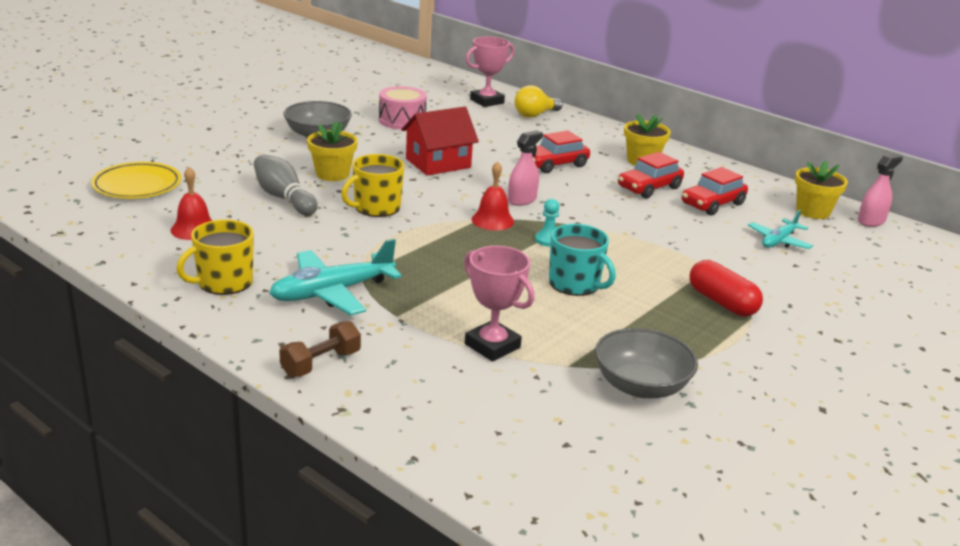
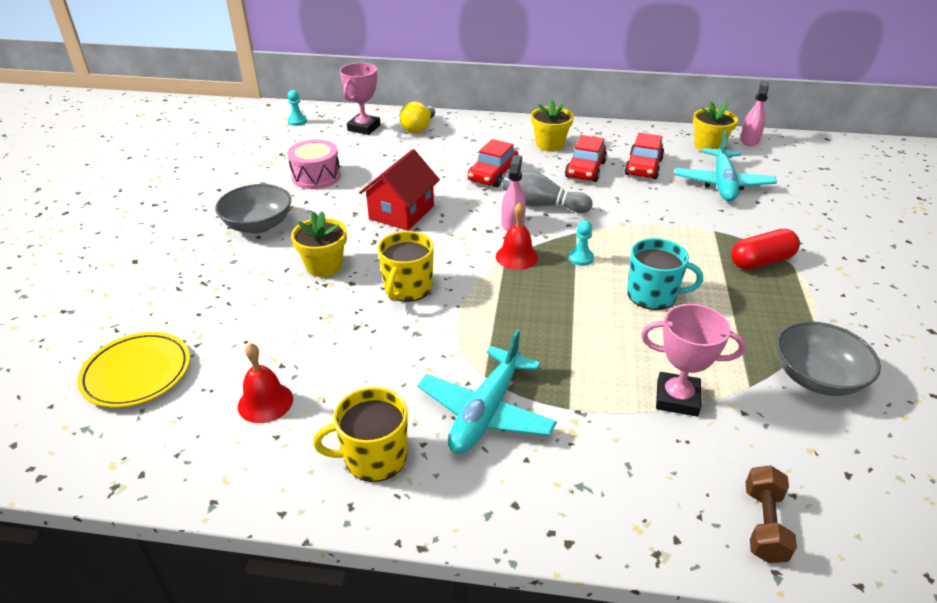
camera: 30 degrees left, 10 degrees up
yellow mug [176,220,254,295] -> yellow mug turned 60 degrees clockwise [313,387,407,482]
grey bowling pin [254,154,318,215] -> grey bowling pin moved to [502,171,592,213]
brown dumbbell [279,321,361,377] -> brown dumbbell moved to [746,465,797,563]
red capsule [690,260,763,316] -> red capsule turned 45 degrees counterclockwise [731,229,800,270]
turquoise plane [748,210,813,249] -> turquoise plane [675,131,777,201], size x1.66
none -> turquoise pawn [288,90,307,126]

